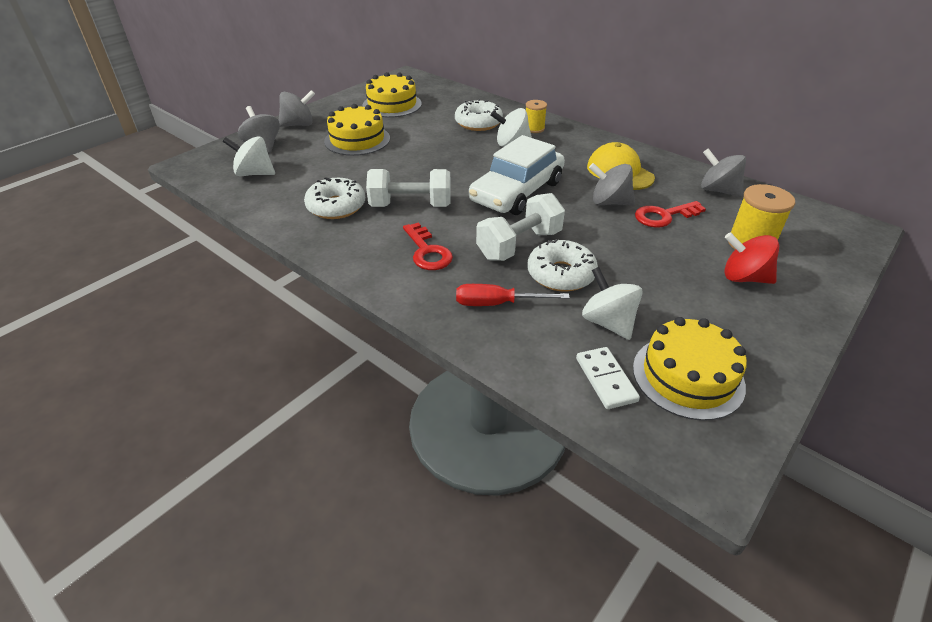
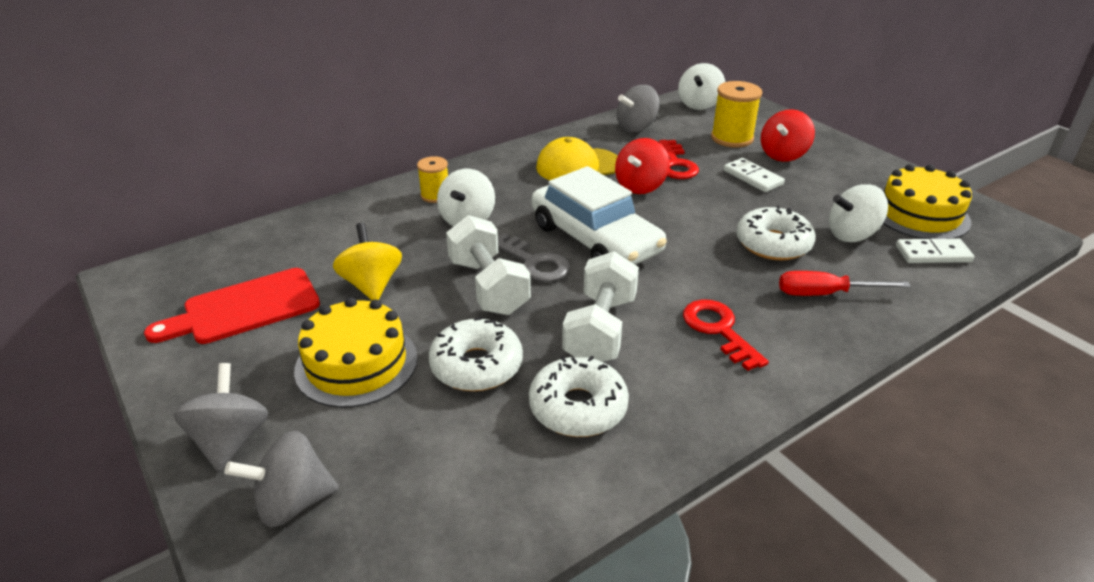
camera: 75 degrees left, 5 degrees down
white spinning top [223,136,275,176] -> white spinning top moved to [678,63,725,110]
yellow cake [362,72,422,118] -> red cutting board [144,268,320,344]
red key [403,223,453,270] -> red key turned 105 degrees counterclockwise [683,300,769,371]
white donut [455,99,503,131] -> white donut moved to [429,317,523,391]
red screwdriver [456,284,570,306] -> red screwdriver turned 75 degrees clockwise [779,271,911,296]
white dumbbell [476,193,565,261] -> white dumbbell moved to [446,215,531,315]
grey spinning top [589,163,635,205] -> red spinning top [615,138,669,194]
none -> yellow spinning top [333,223,402,300]
none -> grey key [498,233,570,282]
none -> white domino [724,158,785,192]

